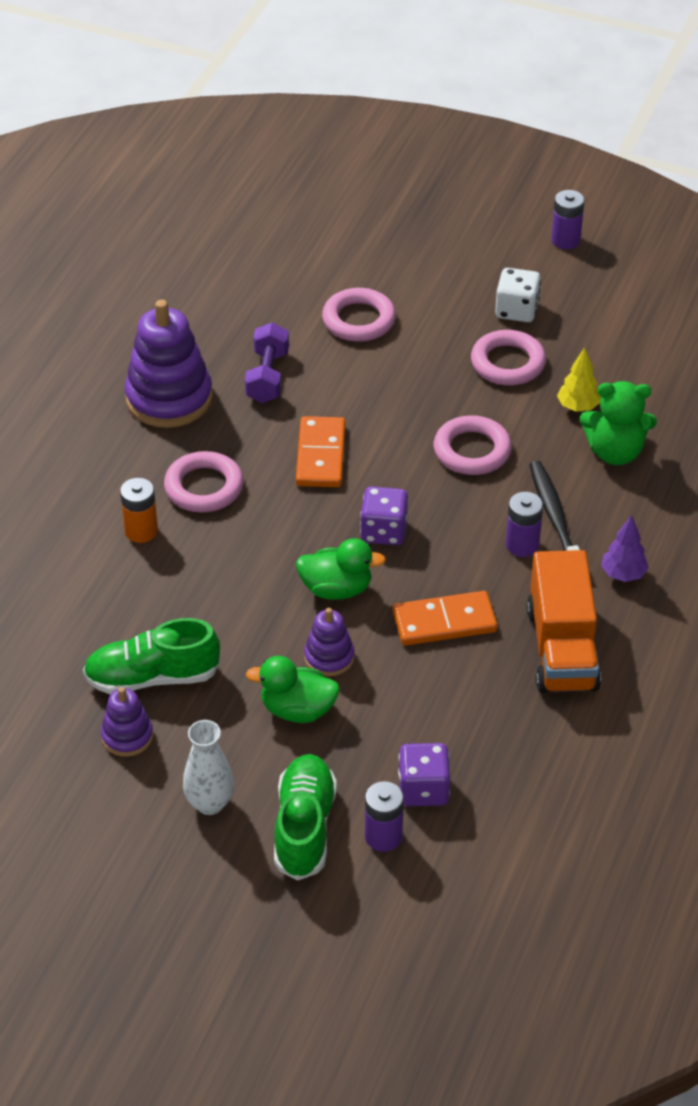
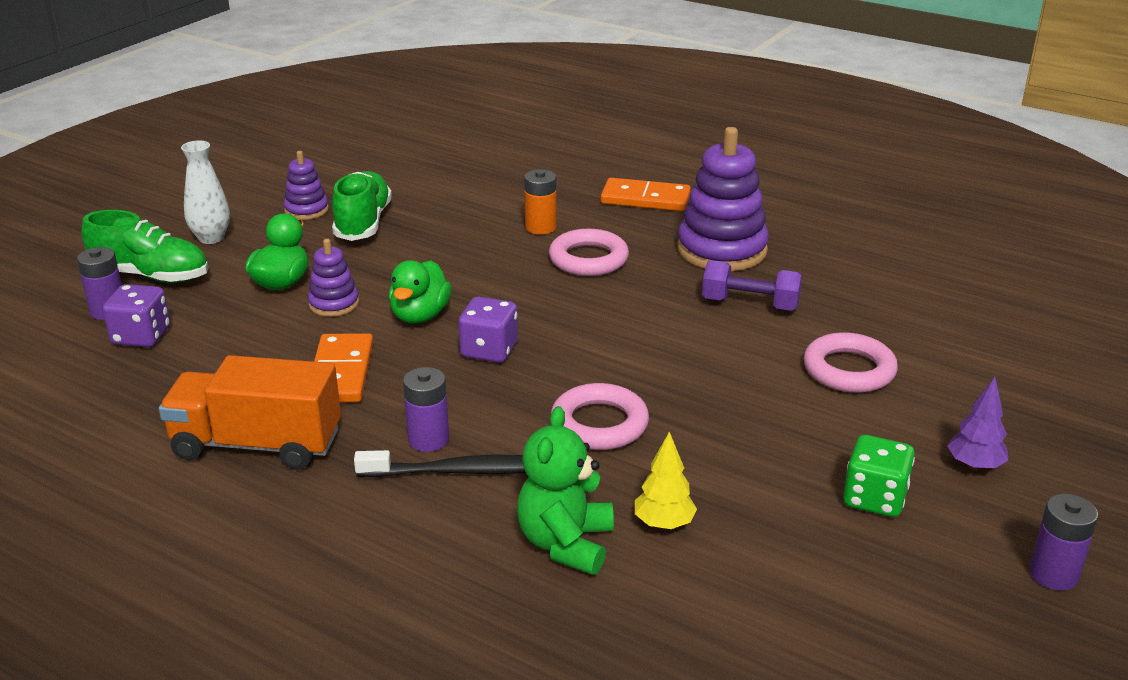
camera: 100 degrees right, 15 degrees down
orange domino [296,416,345,487] -> orange domino moved to [601,178,691,211]
pink ring [471,330,546,385] -> none
white dice [495,268,541,322] -> green dice [843,435,915,517]
purple tree [601,515,649,582] -> purple tree moved to [947,377,1009,471]

